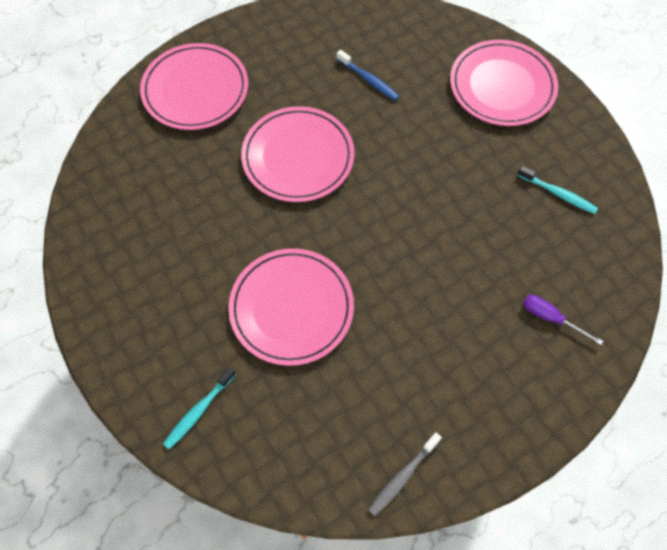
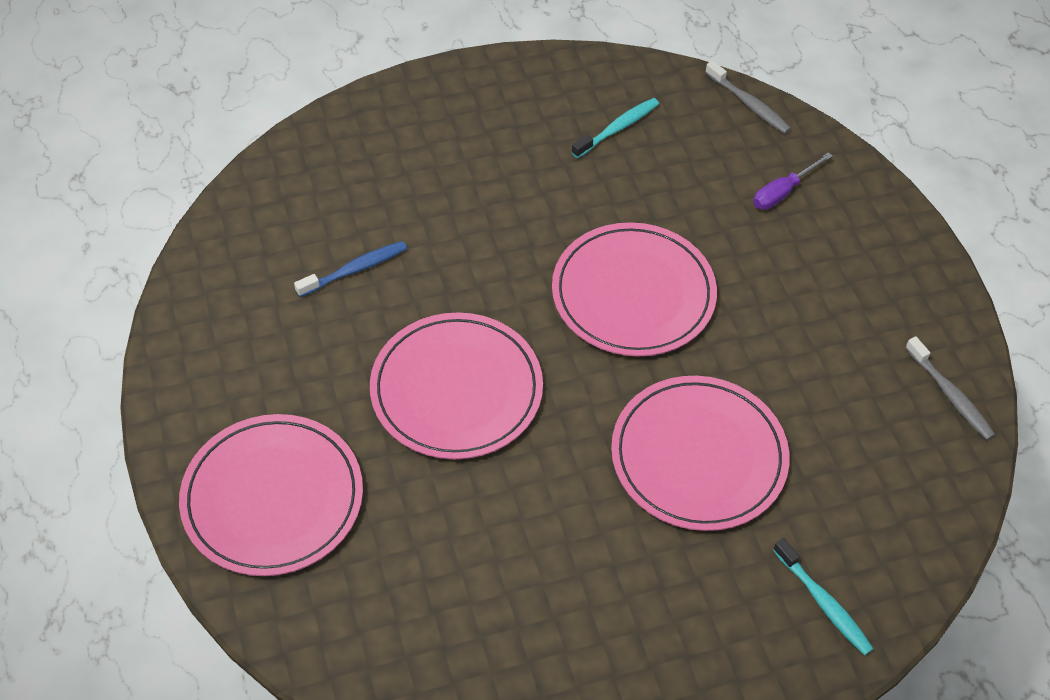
camera: 75 degrees left, 10 degrees down
pink plate [450,40,558,126] -> pink plate moved to [552,222,717,356]
none -> grey toothbrush [705,61,791,134]

